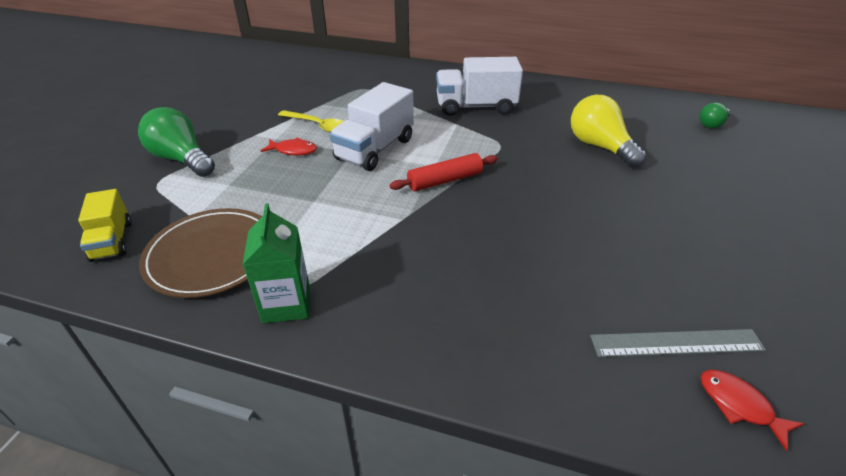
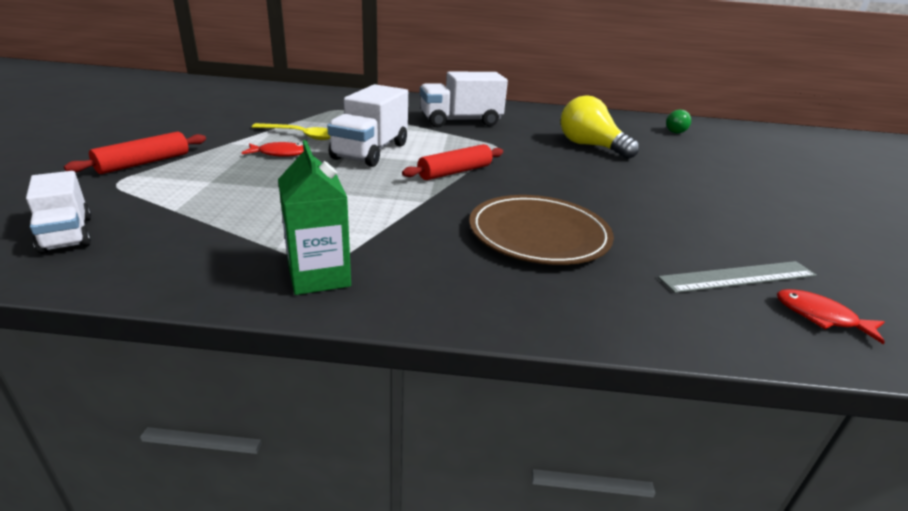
camera: 15 degrees left, 10 degrees down
yellow truck [78,189,132,262] -> white truck [26,171,91,254]
green light bulb [138,107,215,177] -> red rolling pin [64,131,206,174]
brown plate [139,208,262,298] -> brown plate moved to [469,195,614,265]

